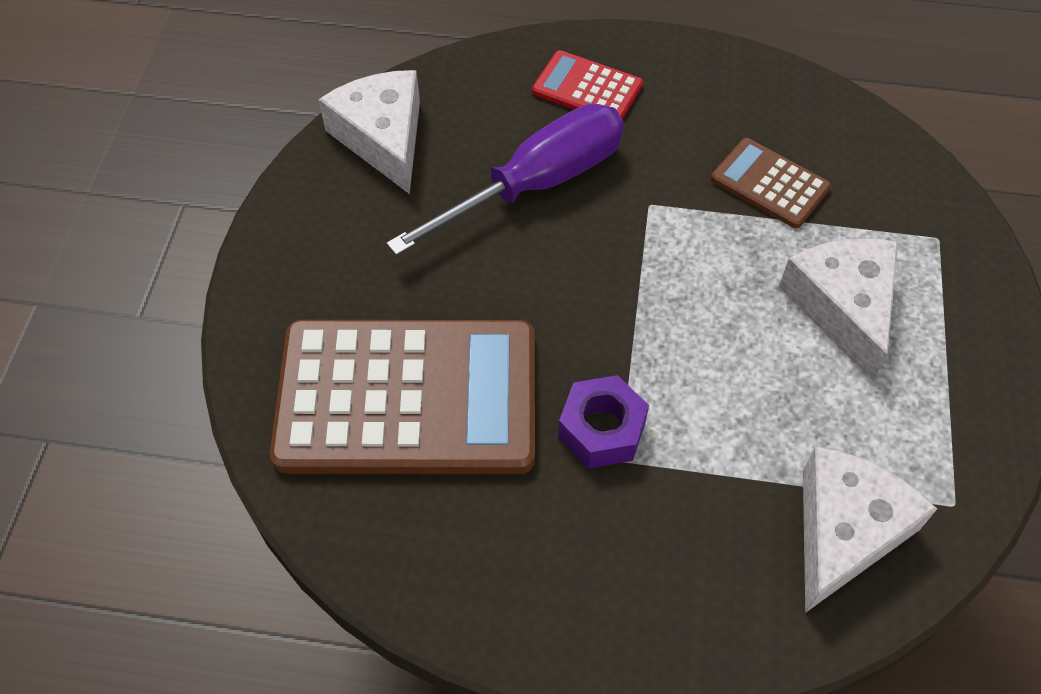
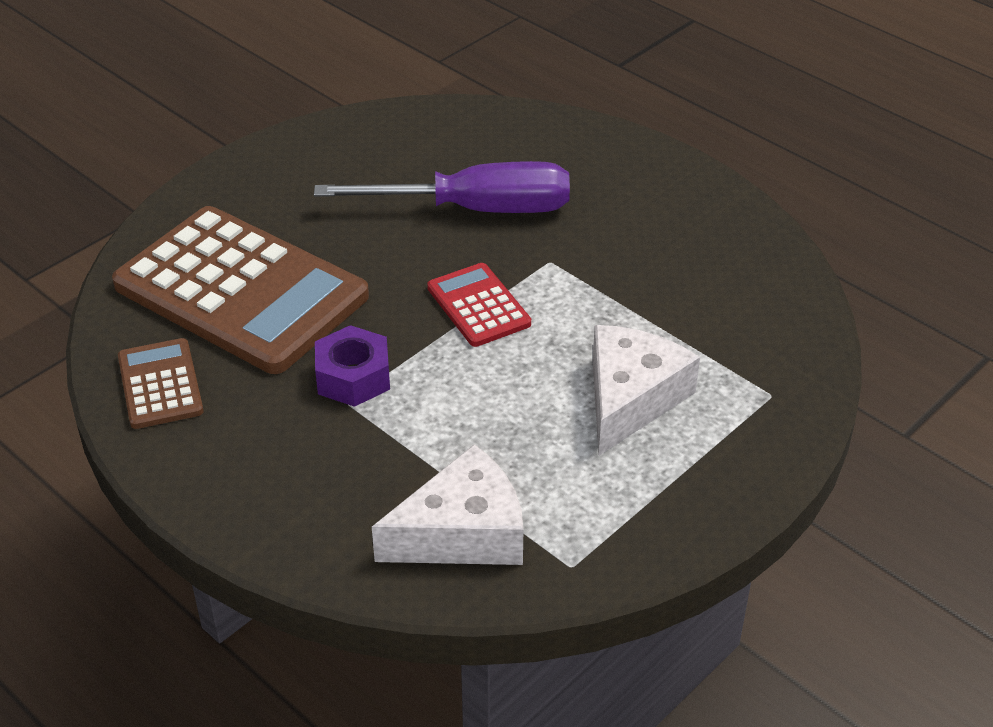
camera: 35 degrees right, 15 degrees down
white cheese [318,70,420,194] -> none
red calculator [532,50,643,120] -> red calculator moved to [427,263,531,347]
brown calculator [711,138,831,228] -> brown calculator moved to [118,338,204,429]

